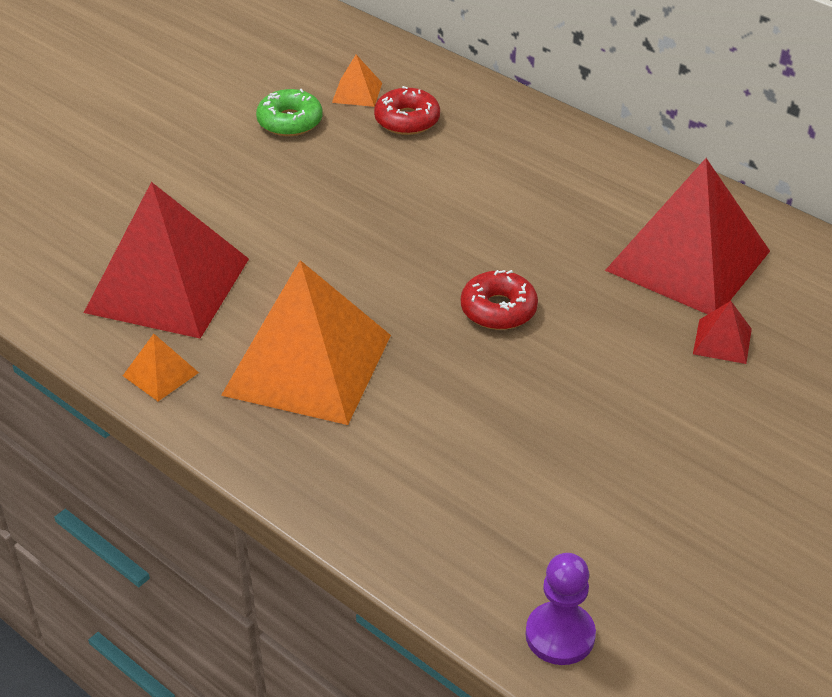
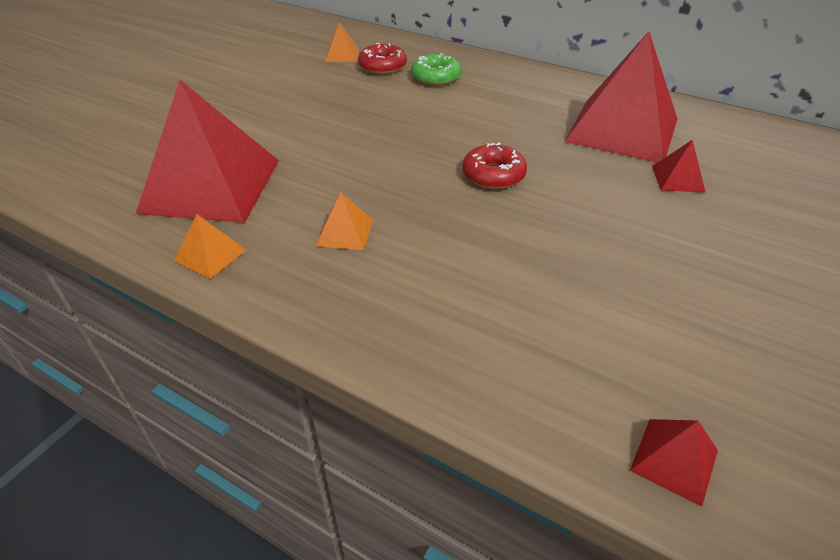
camera: 10 degrees left, 0 degrees up
orange pyramid [221,260,391,425] -> orange pyramid [316,192,373,250], size x0.41
green donut [256,89,323,136] -> green donut moved to [411,53,461,86]
purple pawn [525,553,596,665] -> red pyramid [630,419,718,506]

